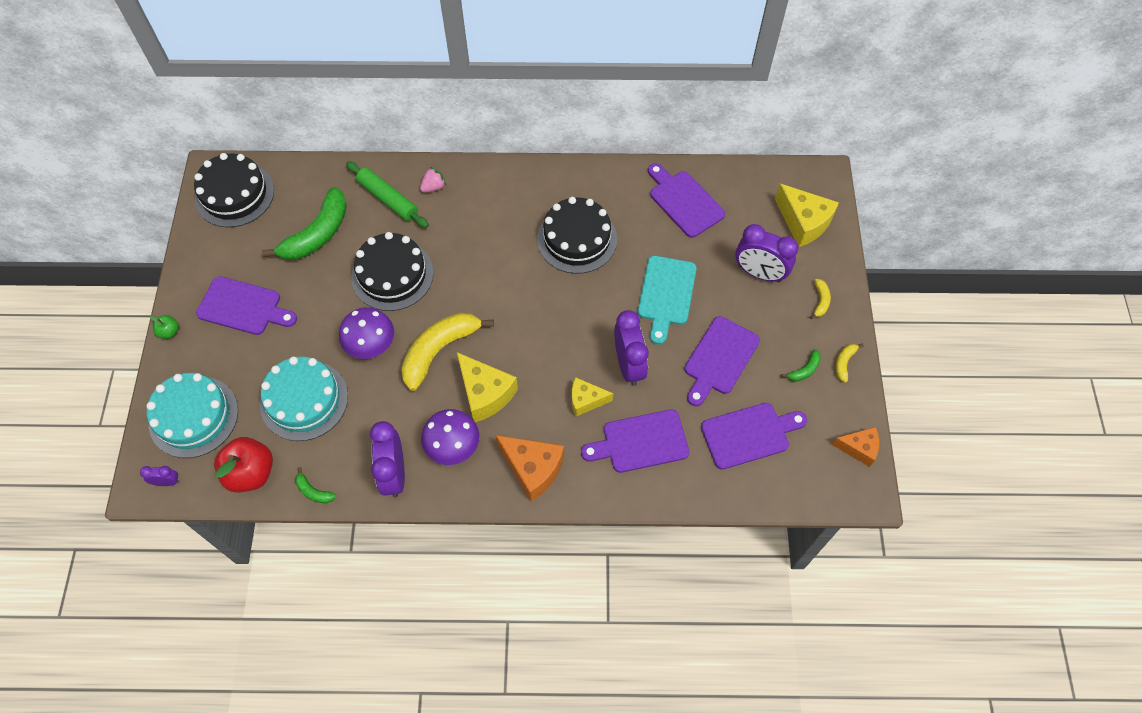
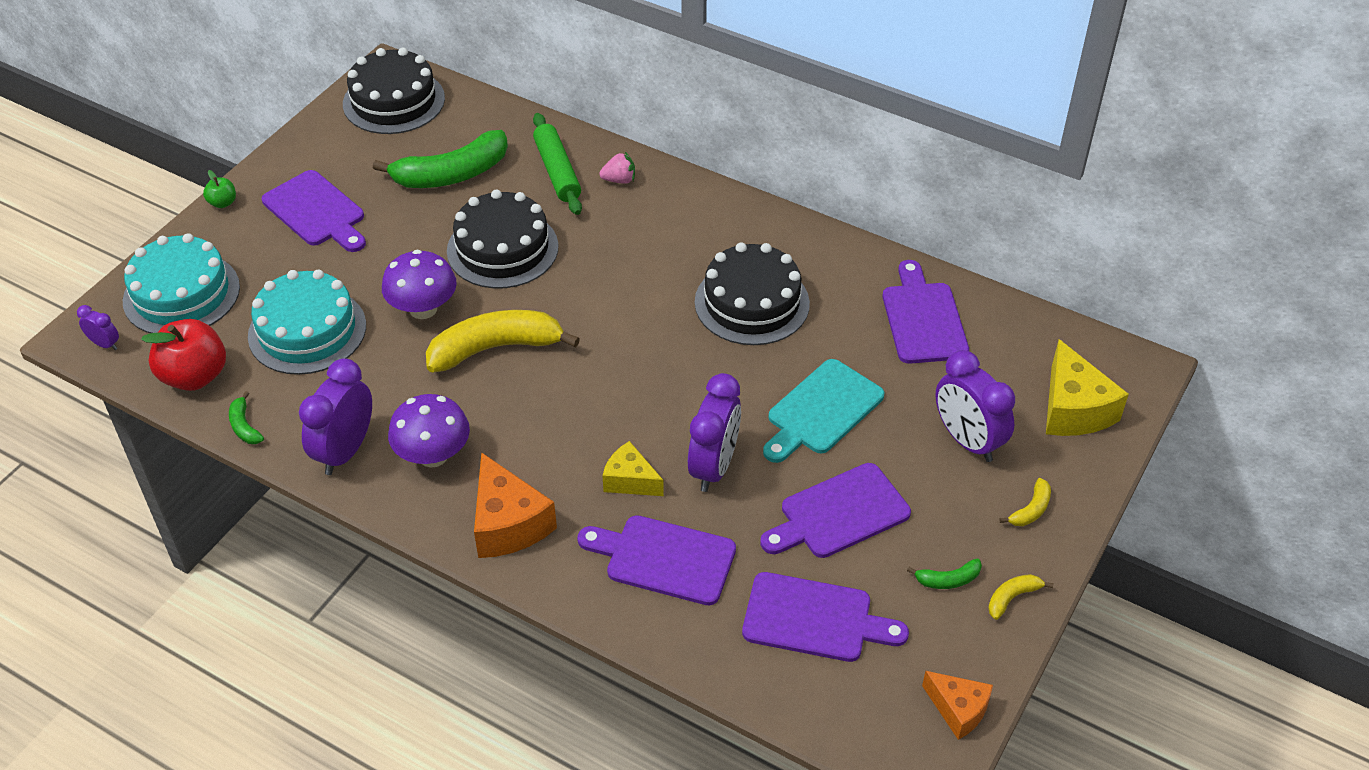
camera: 30 degrees right, 15 degrees down
yellow cheese [457,352,518,422] -> none

